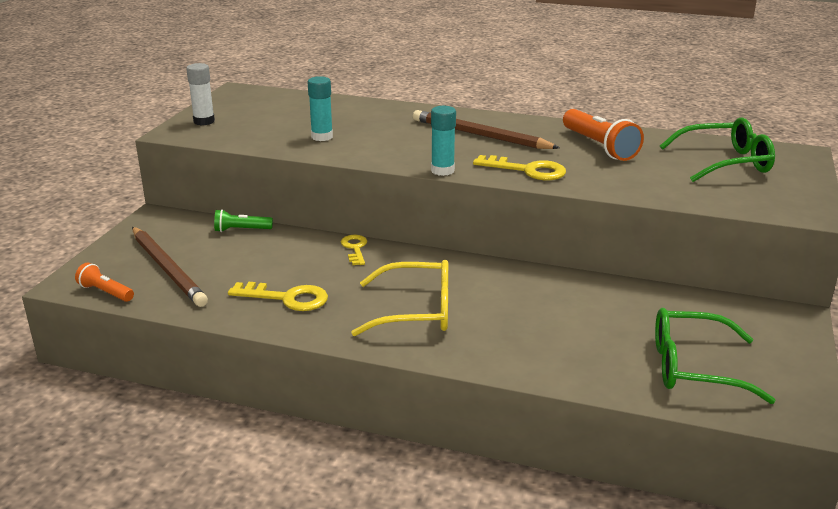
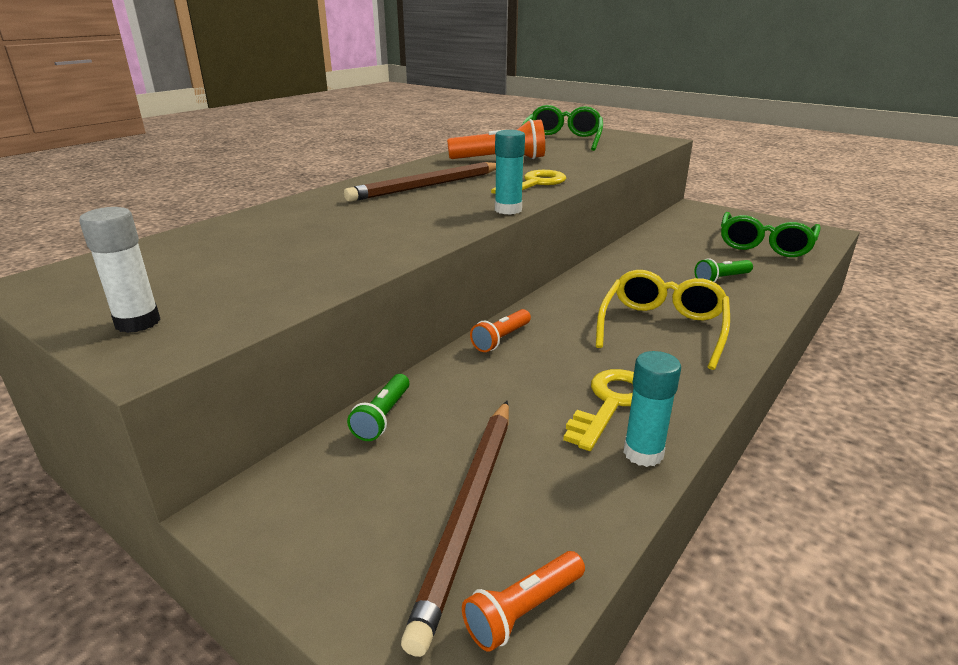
camera: 70 degrees left, 0 degrees up
brown pencil [132,227,208,307] -> brown pencil turned 120 degrees clockwise [401,401,509,657]
turquoise glue stick [308,76,333,141] -> turquoise glue stick moved to [623,351,681,467]
yellow key [341,235,367,265] -> orange flashlight [470,309,531,352]
none -> green flashlight [695,258,753,282]

